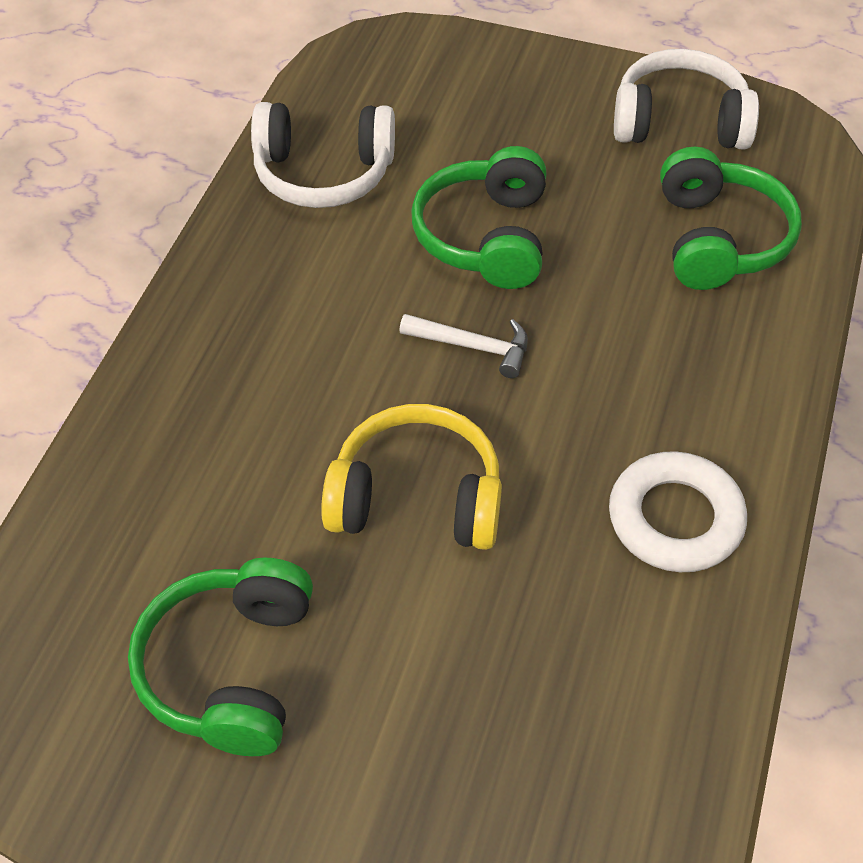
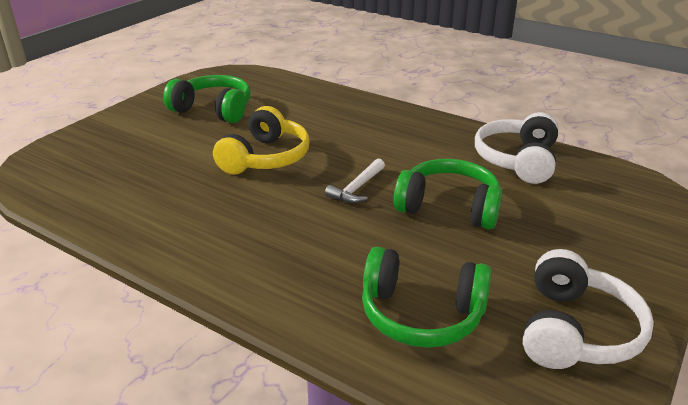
camera: 105 degrees right, 20 degrees down
white ring [609,451,747,572] -> none

